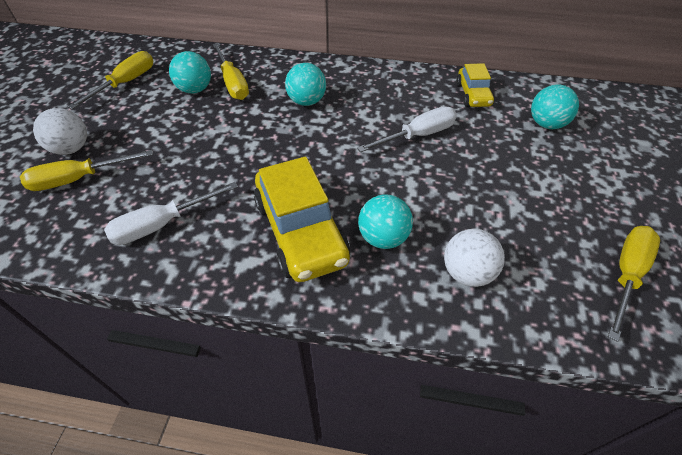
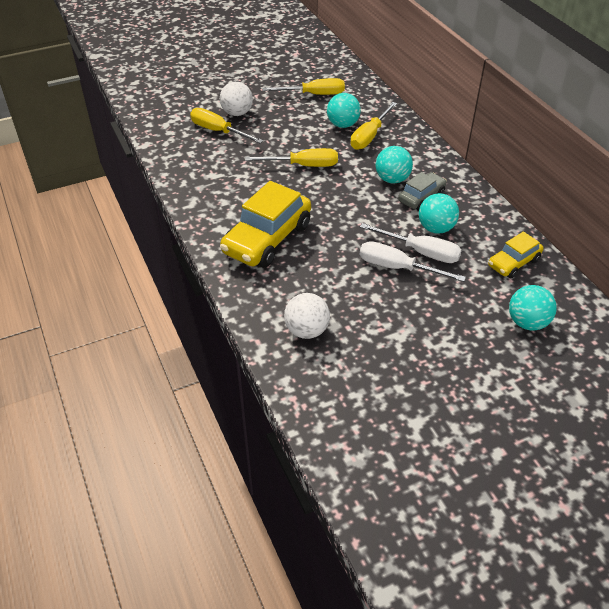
camera: 55 degrees right, 5 degrees down
white screwdriver [104,182,238,245] -> white screwdriver moved to [360,241,466,282]
turquoise ball [358,195,413,249] -> turquoise ball moved to [419,193,459,234]
yellow screwdriver [608,226,660,342] -> yellow screwdriver moved to [245,148,338,167]
none -> grey car [398,172,447,211]

